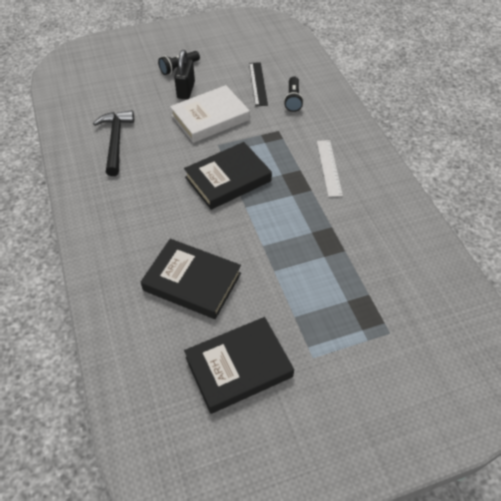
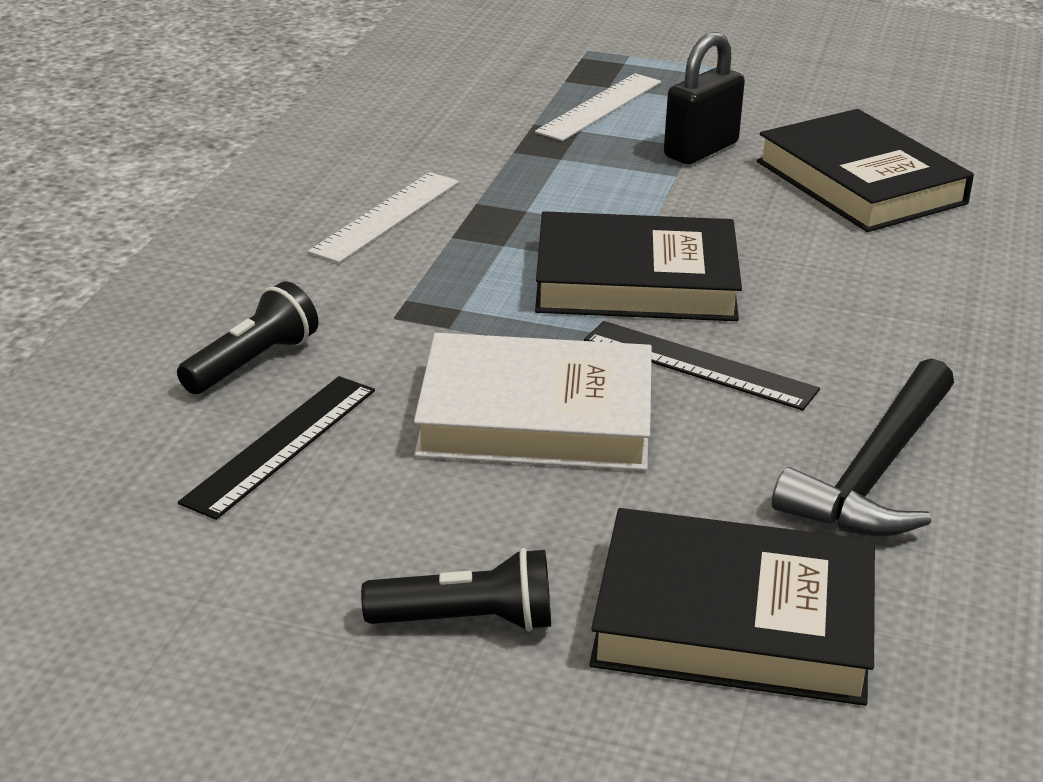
camera: 145 degrees left, 20 degrees down
black padlock [174,50,195,99] -> black padlock moved to [664,32,745,164]
black book [184,317,294,414] -> black book moved to [589,508,875,706]
none -> white ruler [535,73,661,141]
none -> black ruler [584,321,820,411]

